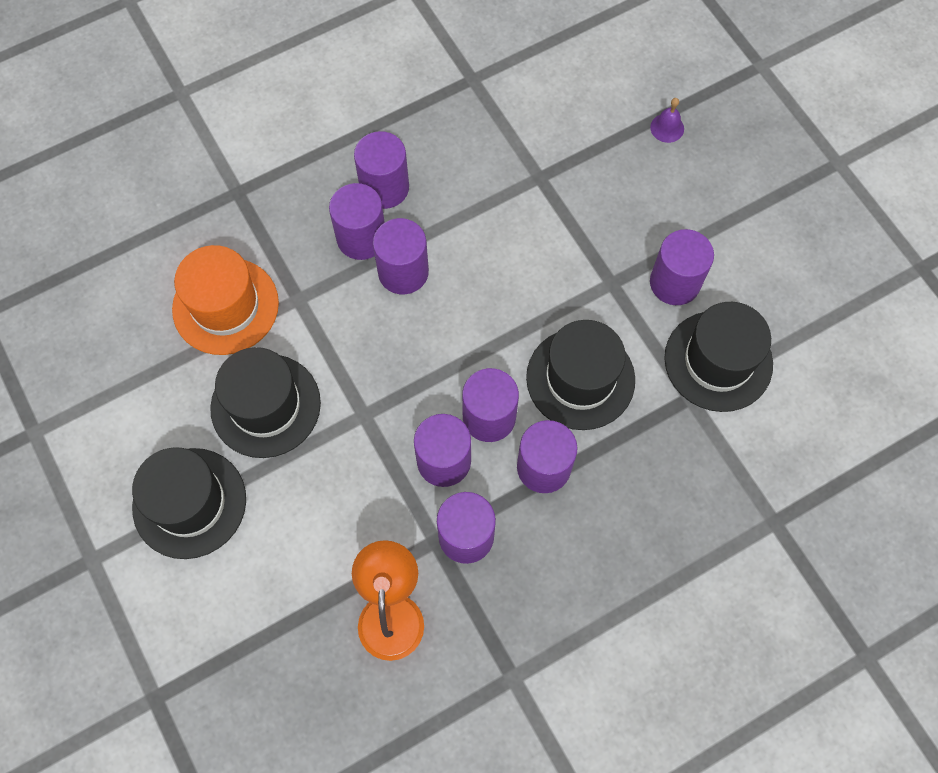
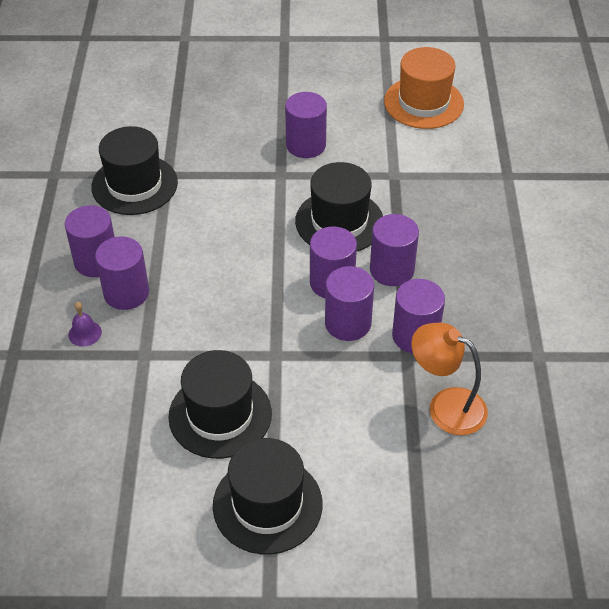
camera: 60 degrees left, 20 degrees down
orange hat [172,245,279,355] -> orange hat moved to [384,47,464,129]
purple cylinder [373,218,429,294] -> none
purple bell [650,98,684,143] -> purple bell moved to [69,302,102,347]
black hat [664,302,773,412] -> black hat moved to [91,126,178,215]

